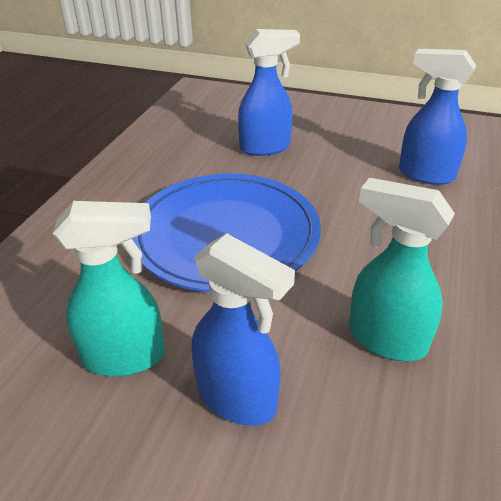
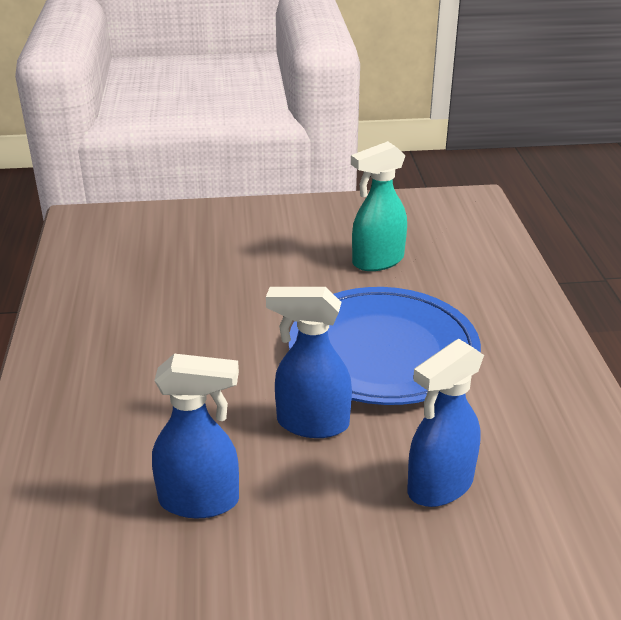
camera: 155 degrees right, 5 degrees down
blue spray bottle [191,233,295,426] -> blue spray bottle moved to [266,287,352,438]
turquoise spray bottle [349,178,455,361] -> none

